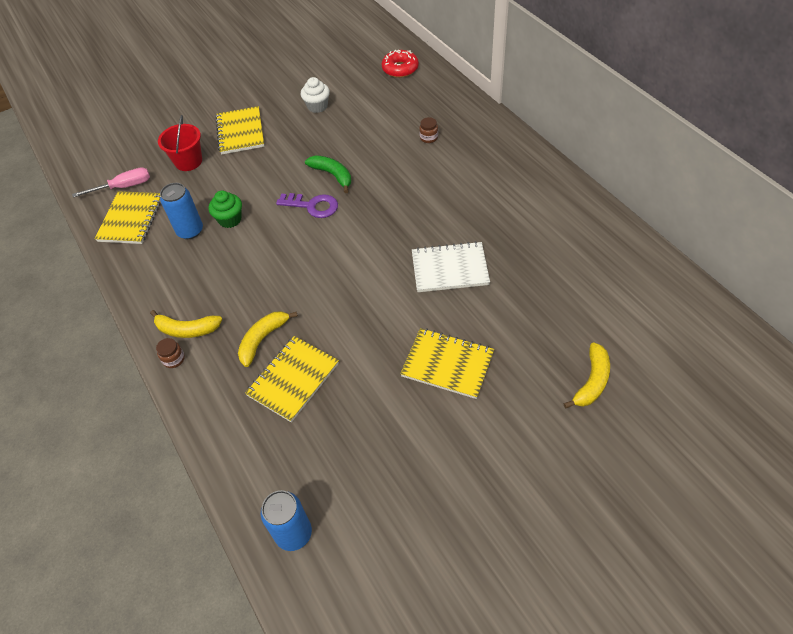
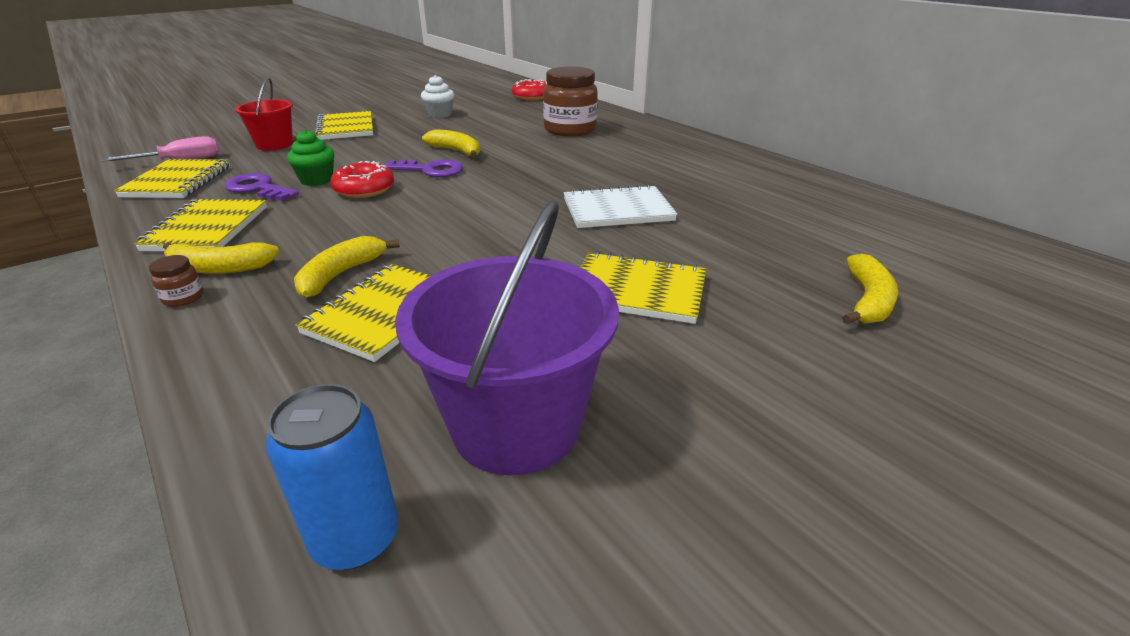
camera: 10 degrees left, 20 degrees down
blue can [160,183,203,239] -> purple key [225,173,299,201]
green banana [305,155,351,193] -> yellow banana [422,129,480,158]
brown jar [419,117,438,143] -> brown jar [543,67,598,137], size x2.47
none -> yellow notebook [134,199,267,251]
none -> red donut [330,161,394,198]
none -> purple bucket [395,201,619,475]

